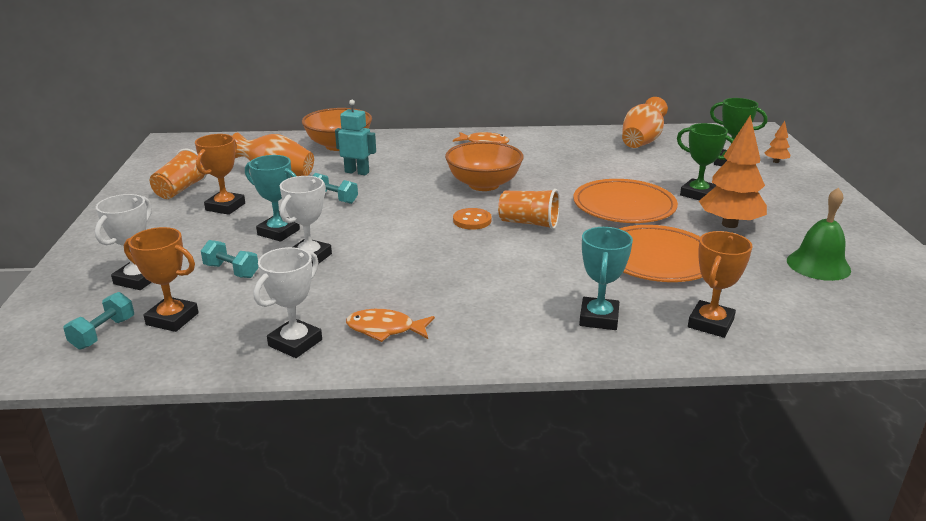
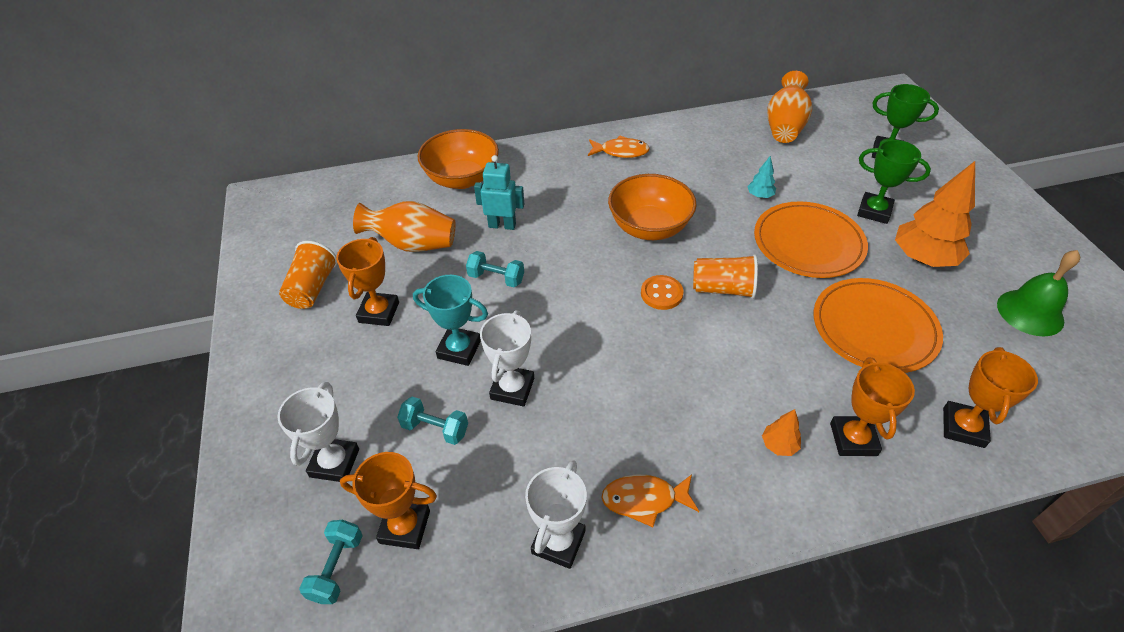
camera: 10 degrees left, 20 degrees up
turquoise trophy [579,227,633,330] -> orange trophy [830,357,915,456]
orange tree [764,121,790,163] -> orange tree moved to [762,409,801,456]
none -> turquoise tree [747,156,776,198]

